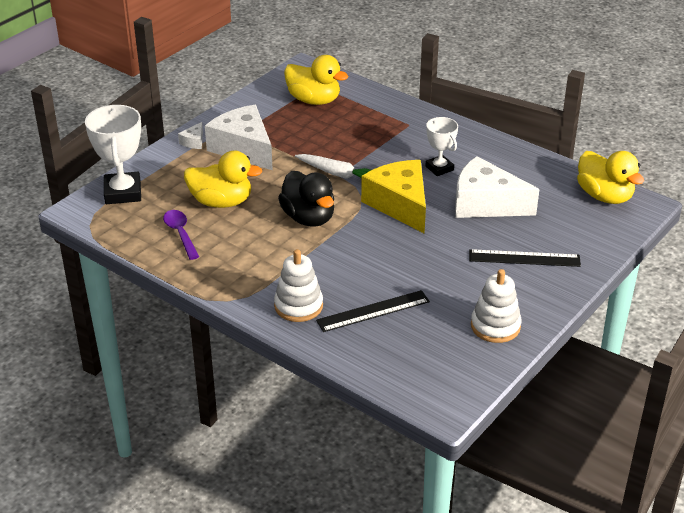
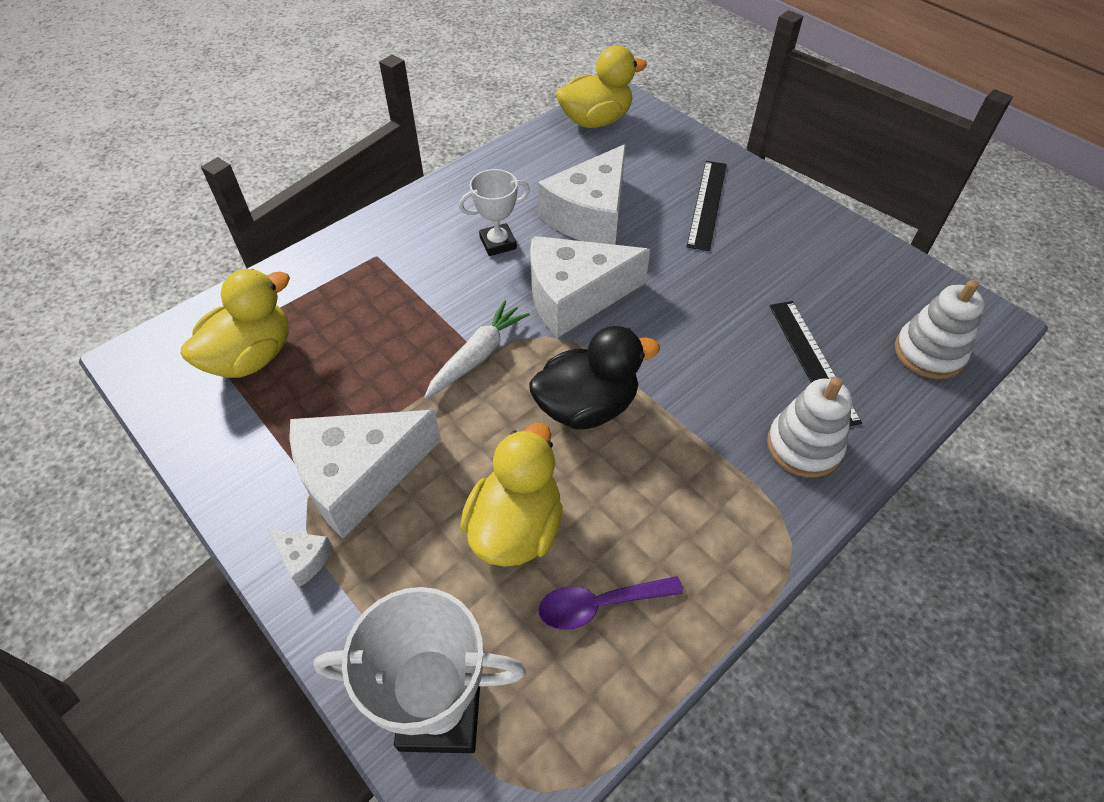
camera: 80 degrees left, 15 degrees up
yellow cheese [361,160,426,234] -> white cheese [530,236,650,338]
white stacking toy [471,269,522,343] -> white stacking toy moved to [895,280,985,379]

